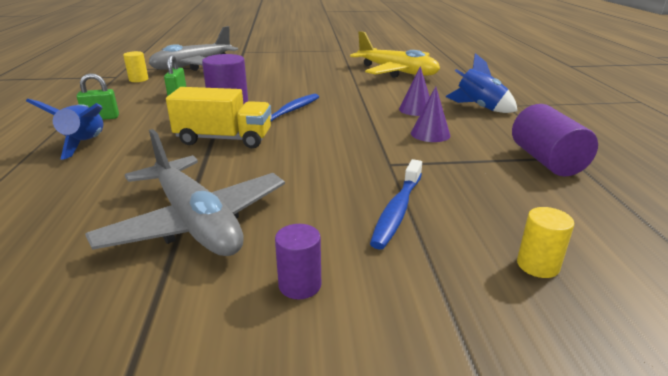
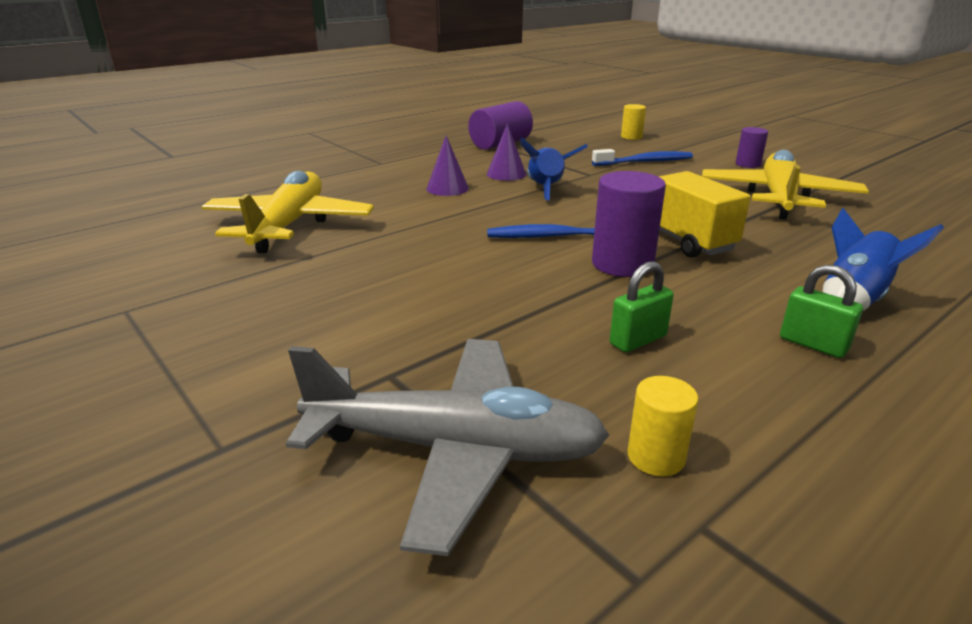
camera: 125 degrees left, 0 degrees up
grey plane [85,129,285,256] -> yellow plane [702,149,869,219]
blue rocket [445,53,518,113] -> blue rocket moved to [520,138,588,200]

